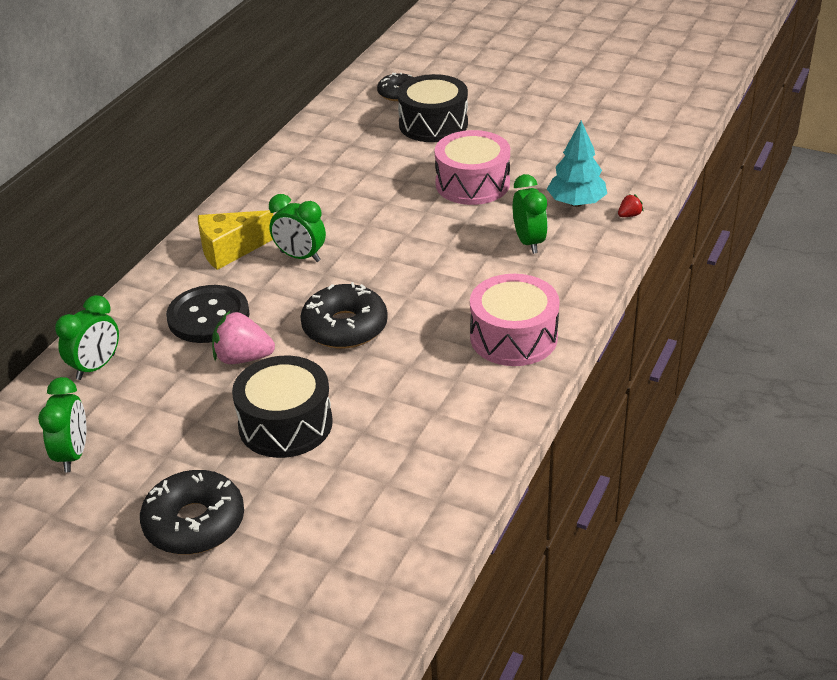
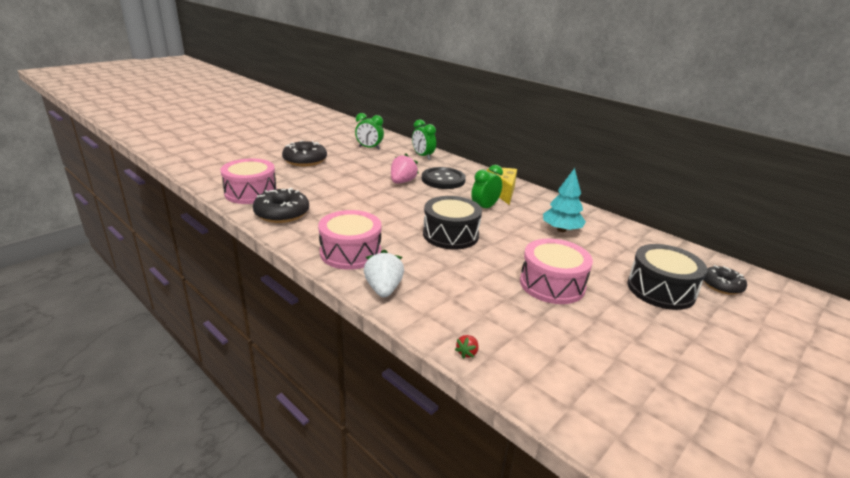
camera: 105 degrees right, 10 degrees down
black drum [232,356,333,458] -> black drum moved to [423,196,482,250]
black donut [300,282,388,349] -> black donut moved to [253,188,309,223]
green clock [513,174,548,254] -> none
turquoise tree [547,120,607,207] -> turquoise tree moved to [543,168,586,232]
red strawberry [618,194,644,217] -> red strawberry turned 45 degrees clockwise [455,335,479,359]
none -> pink drum [220,158,277,204]
none -> white strawberry [364,250,404,297]

